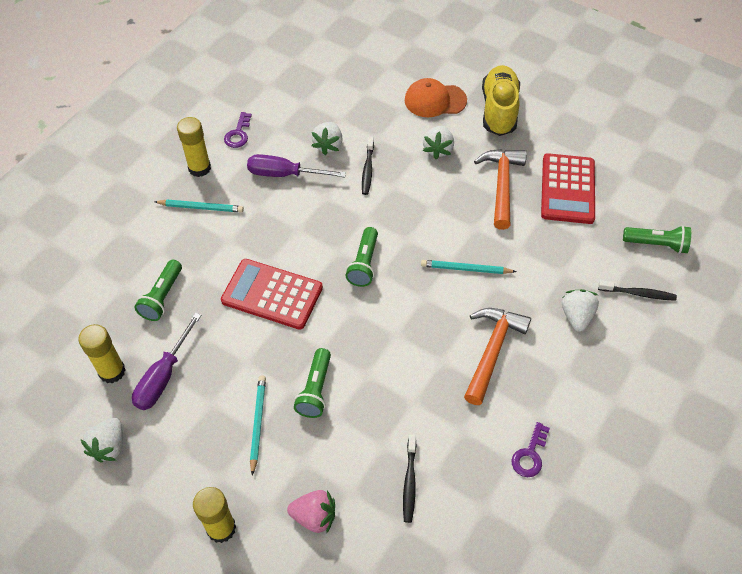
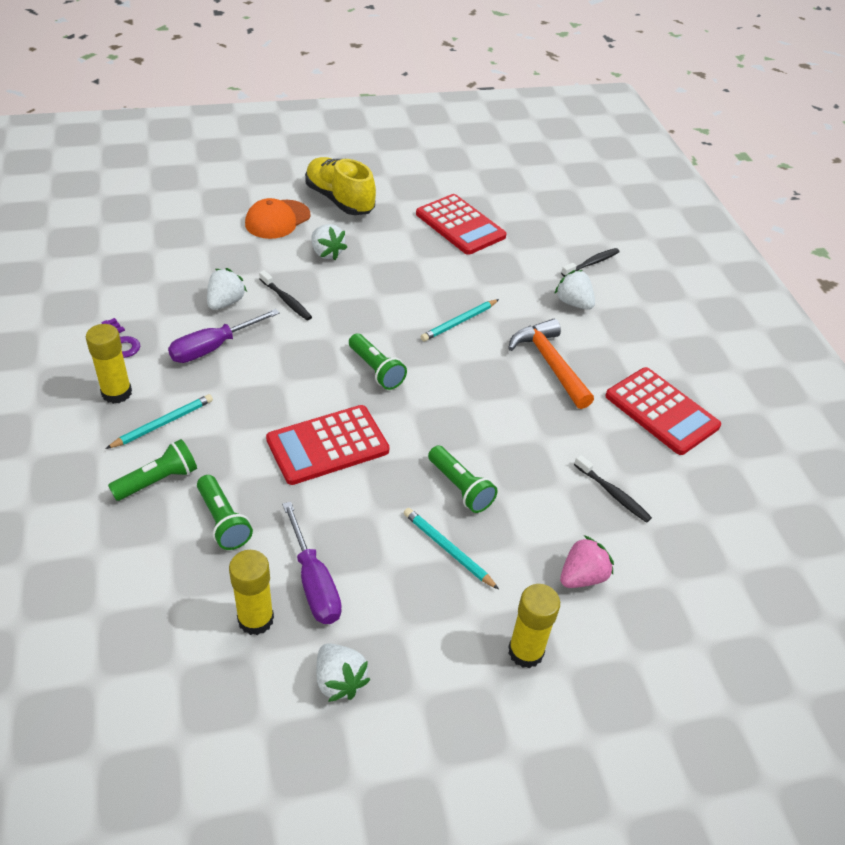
camera: 50 degrees left, 10 degrees down
white strawberry [311,122,343,155] -> white strawberry turned 120 degrees counterclockwise [207,268,247,310]
orange hammer [474,149,527,230] -> none
purple key [512,422,550,477] -> red calculator [605,367,721,455]
green flashlight [623,225,691,254] -> green flashlight moved to [108,439,197,501]

